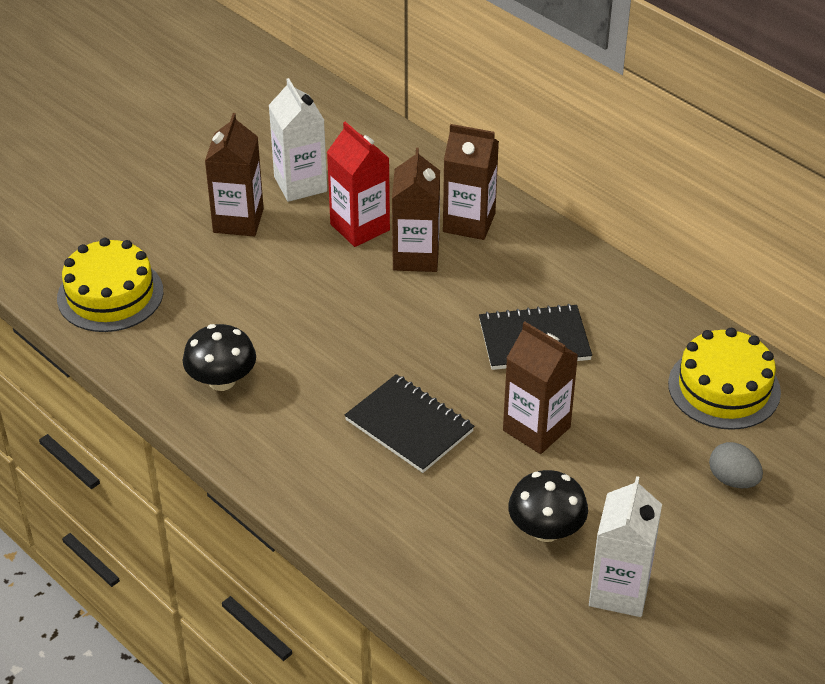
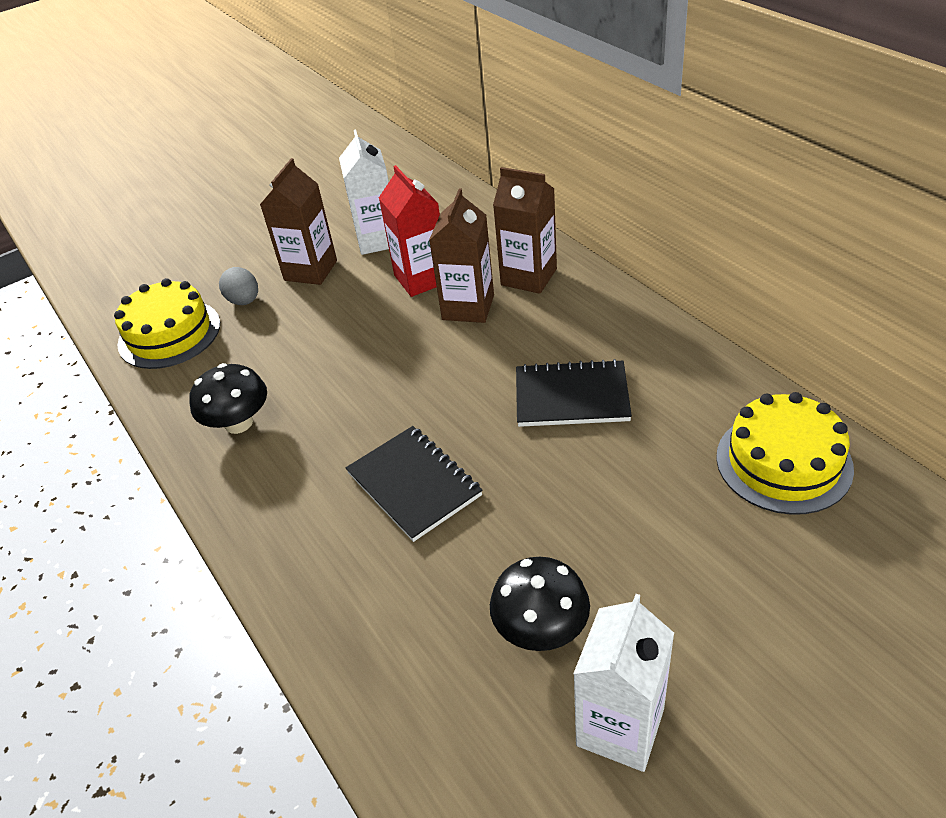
camera: 15 degrees right, 0 degrees up
brown carton [503,322,578,454] -> none
grey egg [709,442,763,488] -> grey egg moved to [219,267,258,305]

